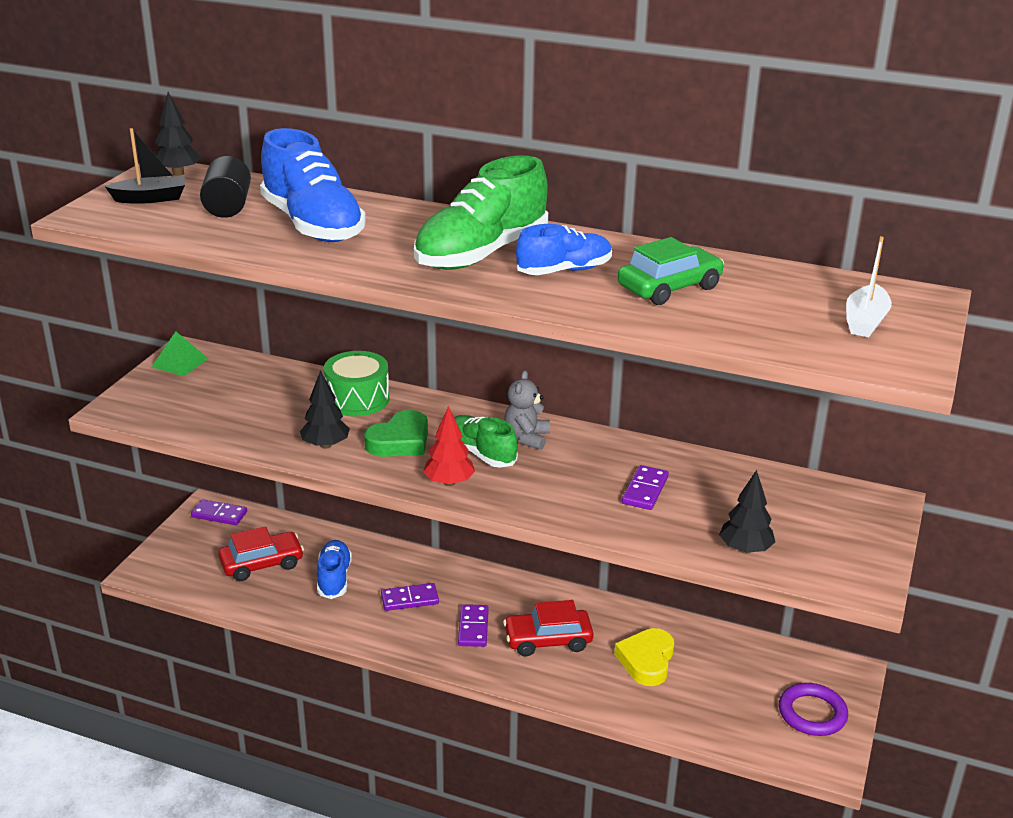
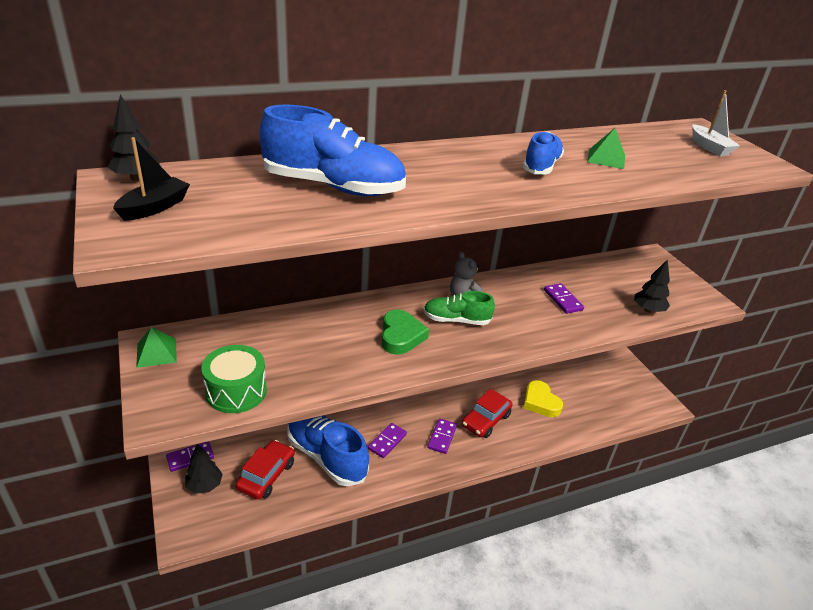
camera: 45 degrees left, 5 degrees up
black cylinder [200,156,251,218] -> none
black tree [300,371,350,449] -> black tree moved to [185,444,223,494]
blue shoe [317,540,352,599] -> blue shoe [287,415,369,486], size x1.70
green drum [324,351,389,416] -> green drum moved to [201,345,267,413]
green shoe [414,156,548,270] -> none
red tree [423,406,475,486] -> none
purple domino [458,604,489,647] -> purple domino turned 60 degrees clockwise [427,418,457,454]
green car [618,237,724,305] -> green pyramid [587,128,625,169]
purple ring [779,683,848,736] -> none

